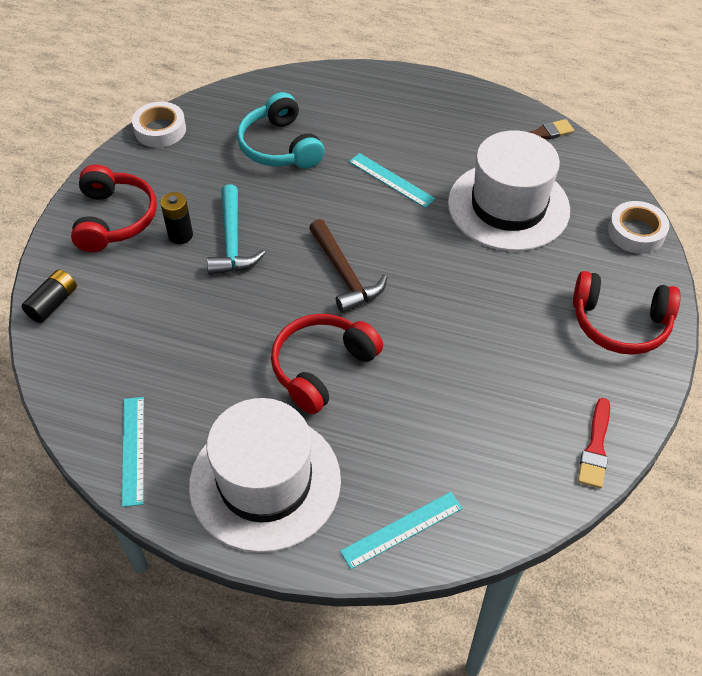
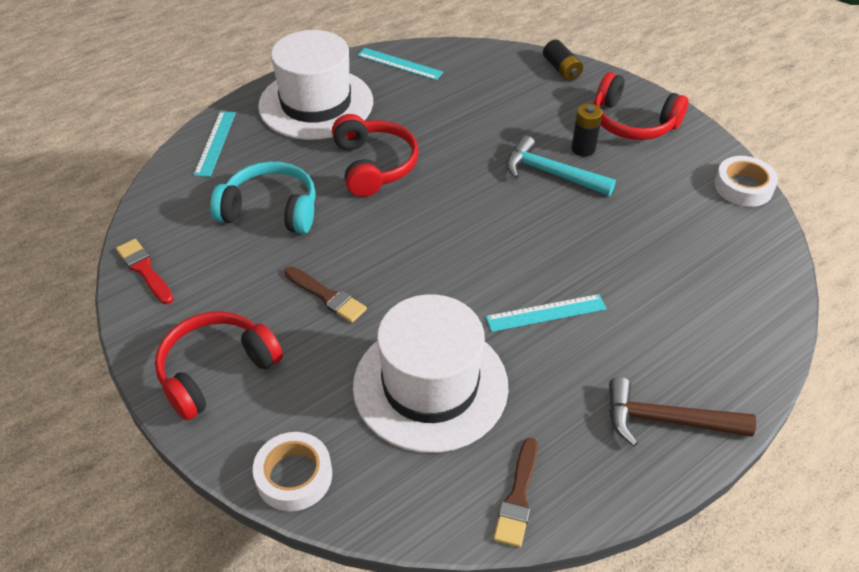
camera: 125 degrees right, 5 degrees down
turquoise headphones [237,92,325,169] -> turquoise headphones moved to [210,161,316,234]
brown hammer [309,219,387,313] -> brown hammer moved to [609,377,756,446]
none -> brown brush [284,266,367,323]

